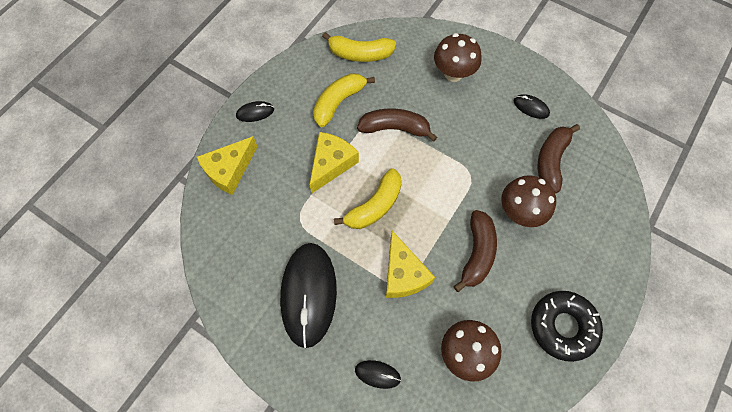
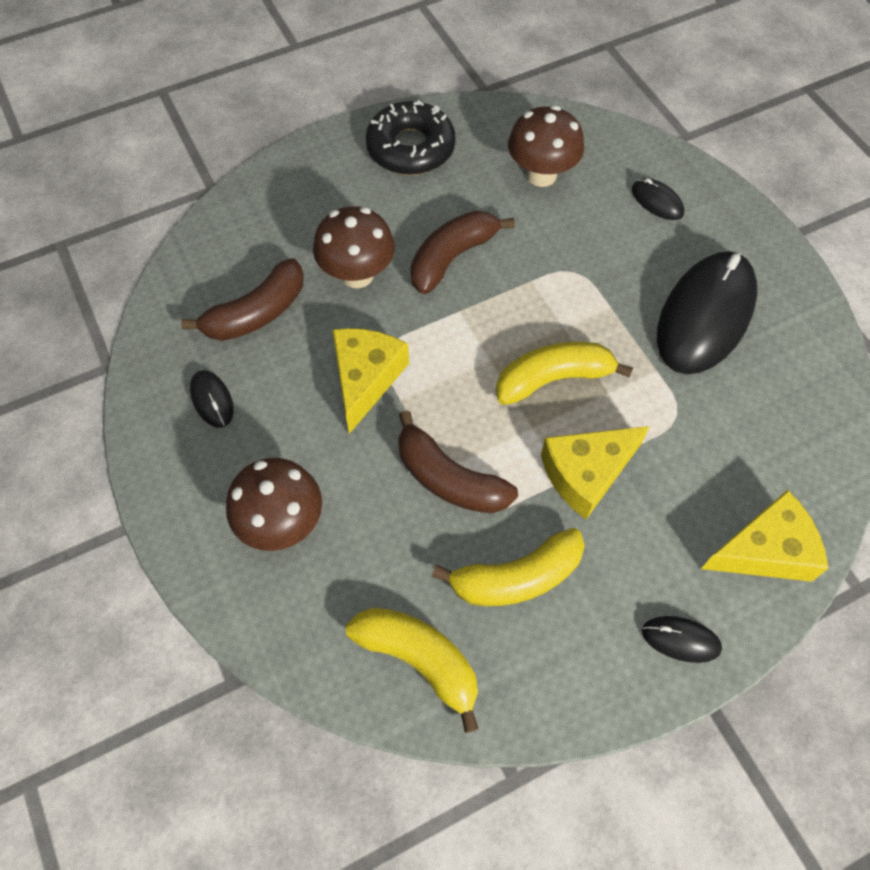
camera: 150 degrees left, 5 degrees down
yellow cheese [386,231,435,298] -> yellow cheese moved to [332,328,409,434]

